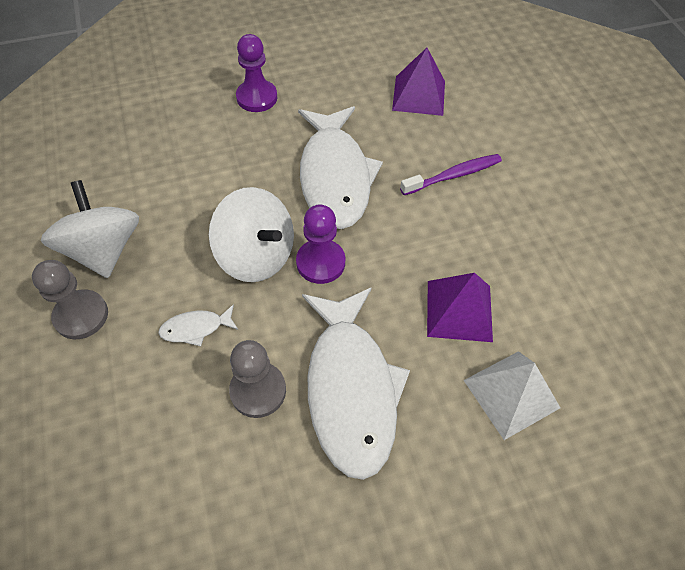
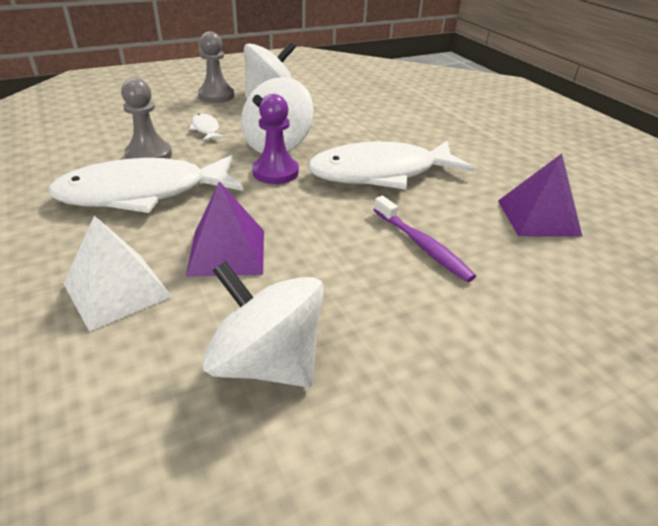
camera: 80 degrees right, 20 degrees down
purple pawn [236,34,277,112] -> none
none -> white spinning top [202,261,324,387]

